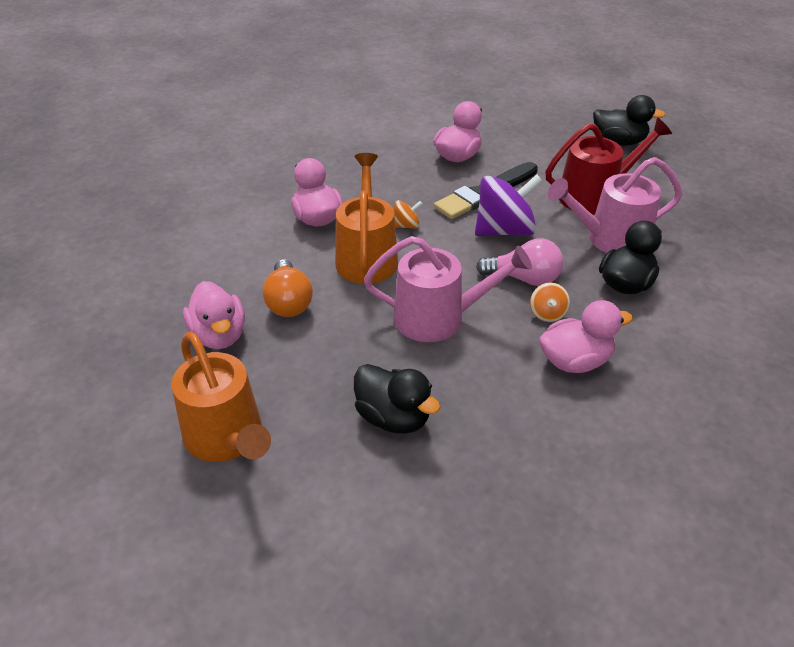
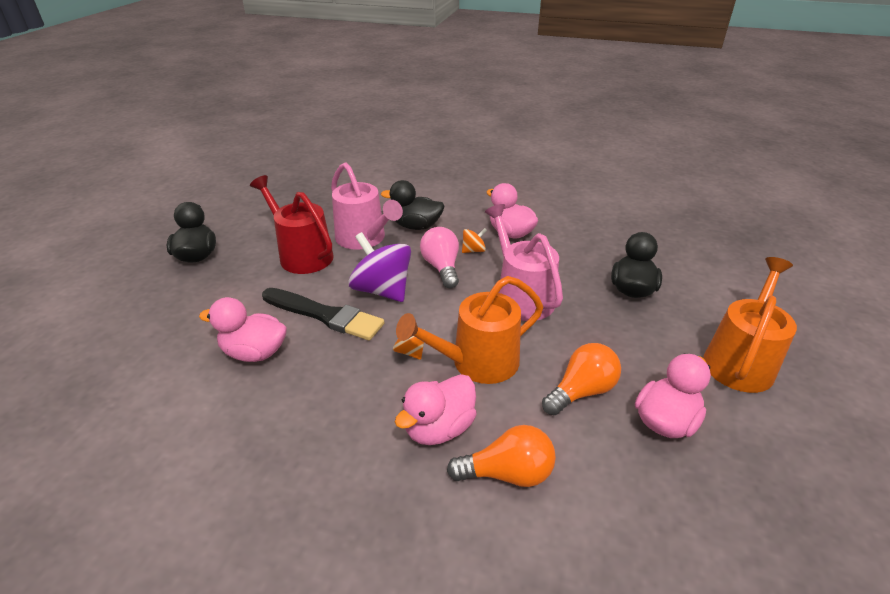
camera: 115 degrees left, 5 degrees down
none -> orange light bulb [447,425,556,487]

